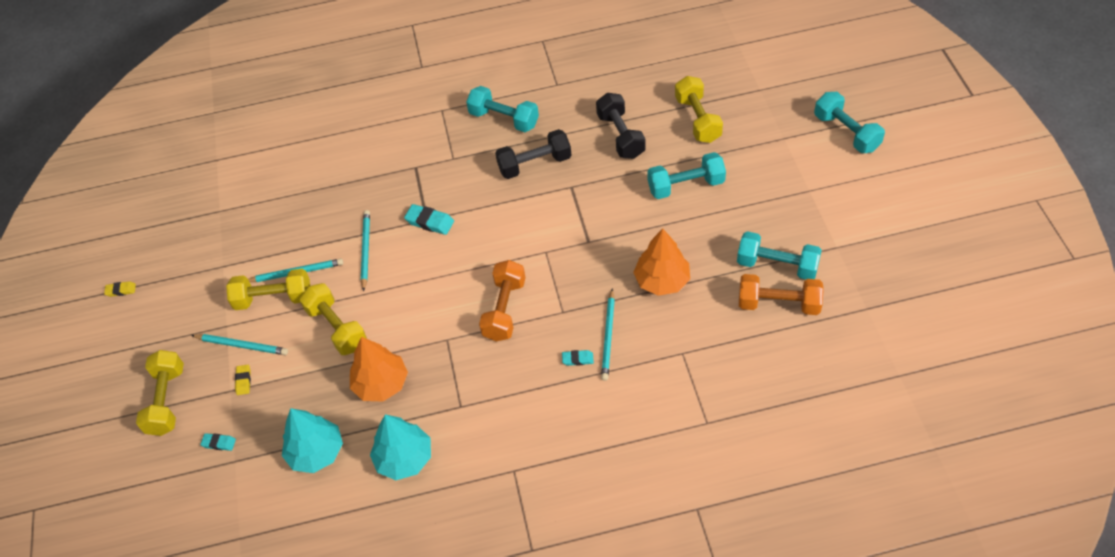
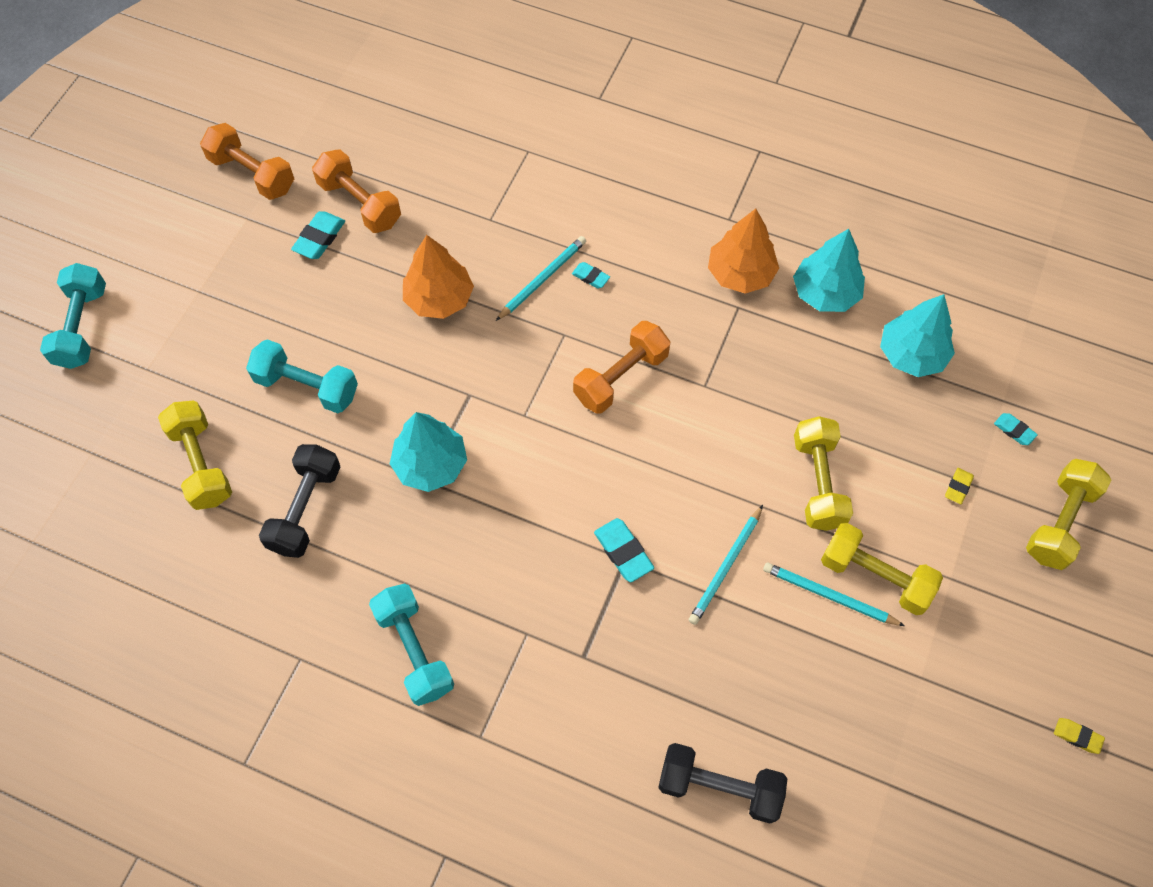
camera: 150 degrees left, 10 degrees up
turquoise pencil [191,334,288,355] -> none
orange tree [350,337,408,402] -> orange tree moved to [708,209,779,294]
black dumbbell [495,129,571,179] -> black dumbbell moved to [658,743,787,824]
yellow dumbbell [675,76,723,143] -> yellow dumbbell turned 45 degrees counterclockwise [158,400,232,510]
turquoise dumbbell [737,231,822,279] -> turquoise eraser [291,211,345,259]
none -> orange dumbbell [200,123,294,200]
none -> turquoise tree [390,412,467,492]

